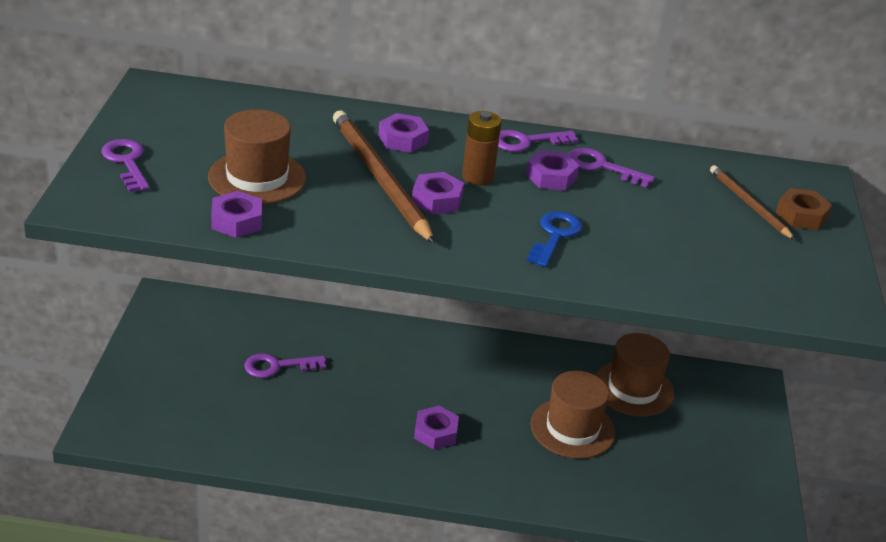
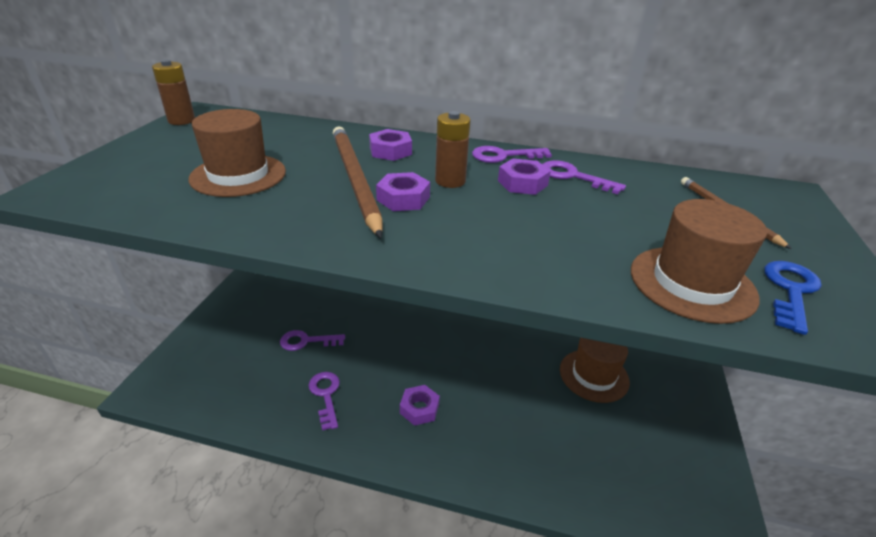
camera: 10 degrees right, 0 degrees up
purple key [101,139,150,192] -> purple key moved to [308,372,340,431]
purple nut [211,191,262,238] -> none
blue key [527,211,582,267] -> blue key moved to [764,261,822,335]
brown hat [531,371,615,459] -> brown hat moved to [631,199,767,324]
brown nut [776,188,832,230] -> none
none -> brown battery [152,60,195,125]

